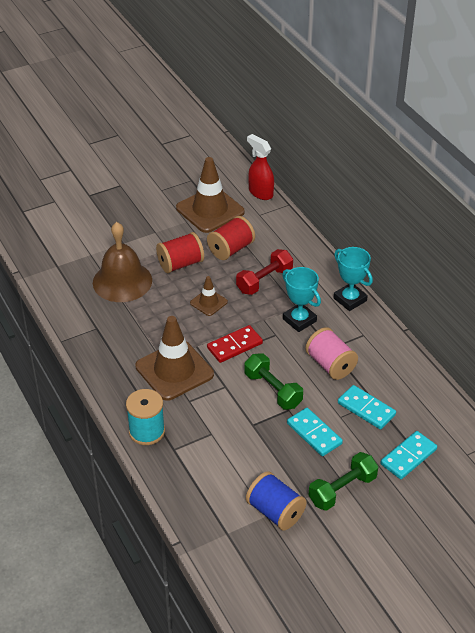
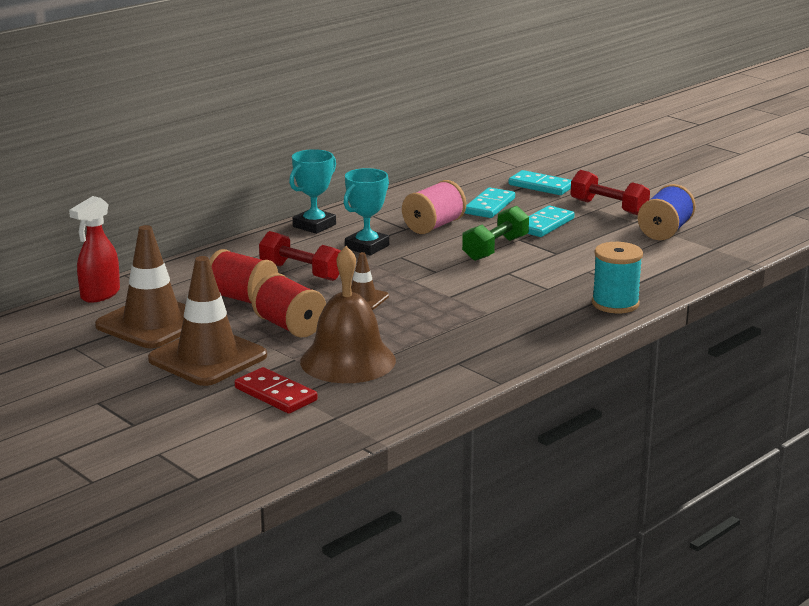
camera: 105 degrees left, 20 degrees down
brown traffic cone [135,316,214,401] -> brown traffic cone moved to [148,256,267,386]
red domino [207,325,263,363] -> red domino moved to [235,367,318,414]
green dumbbell [309,452,378,511] -> red dumbbell [571,170,650,215]

